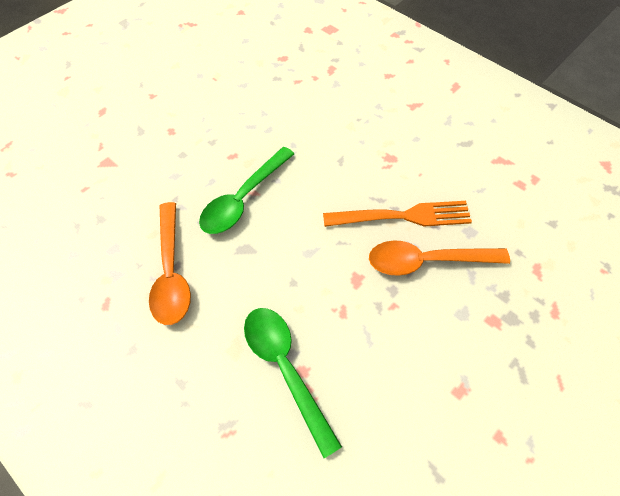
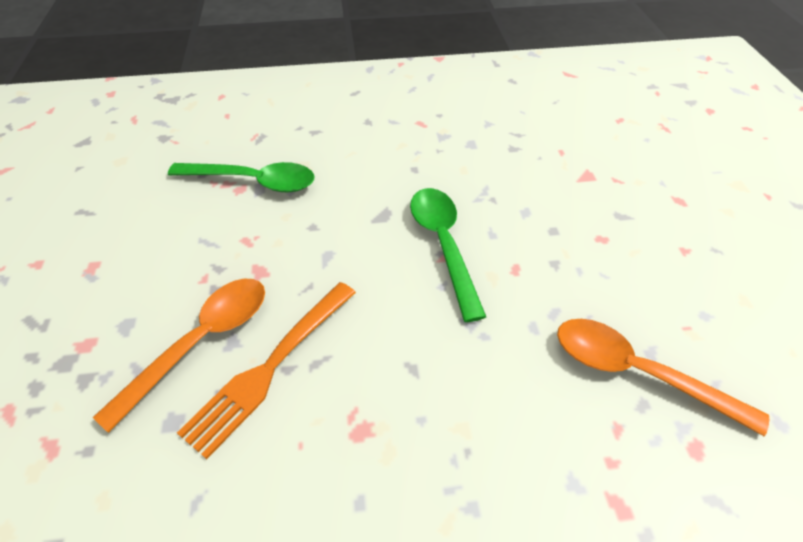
camera: 130 degrees right, 10 degrees down
orange spoon [149,202,191,325] -> orange spoon moved to [557,319,769,436]

